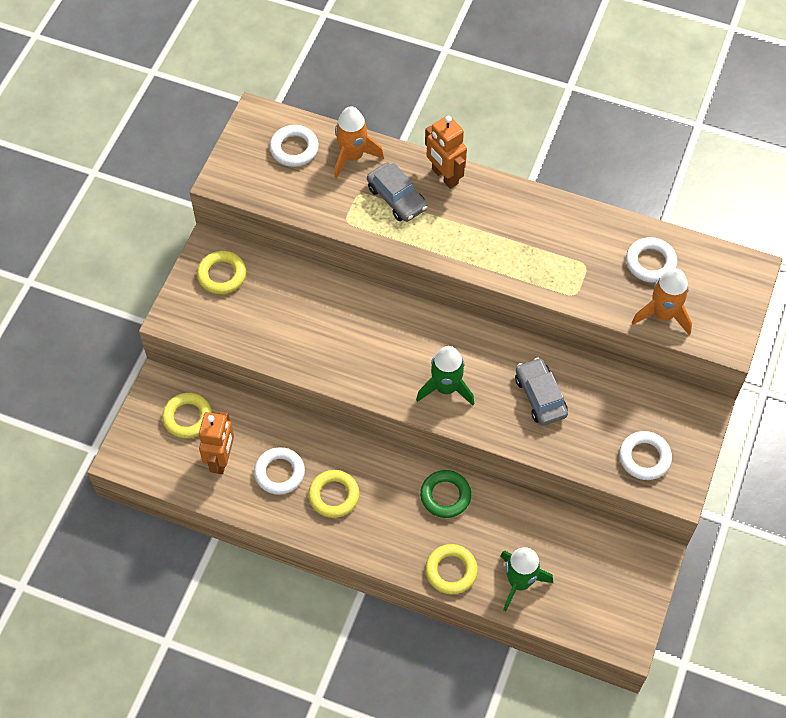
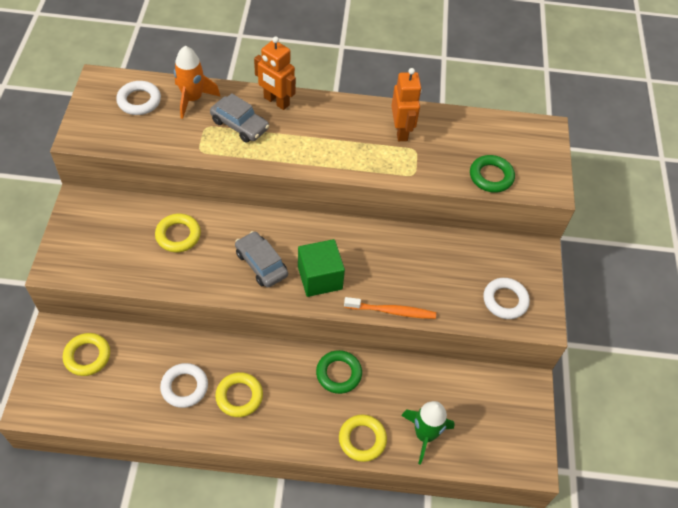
camera: 20 degrees left, 5 degrees down
yellow ring [197,251,246,294] -> yellow ring moved to [155,213,201,252]
orange robot [199,411,234,474] -> orange robot moved to [392,68,422,141]
green rocket [416,346,474,405] -> green cube [298,239,345,297]
grey car [515,358,568,425] -> grey car moved to [235,231,288,287]
white ring [626,237,677,283] -> none
orange rocket [632,268,692,335] -> green ring [470,155,515,193]
none -> orange toothbrush [344,297,436,319]

